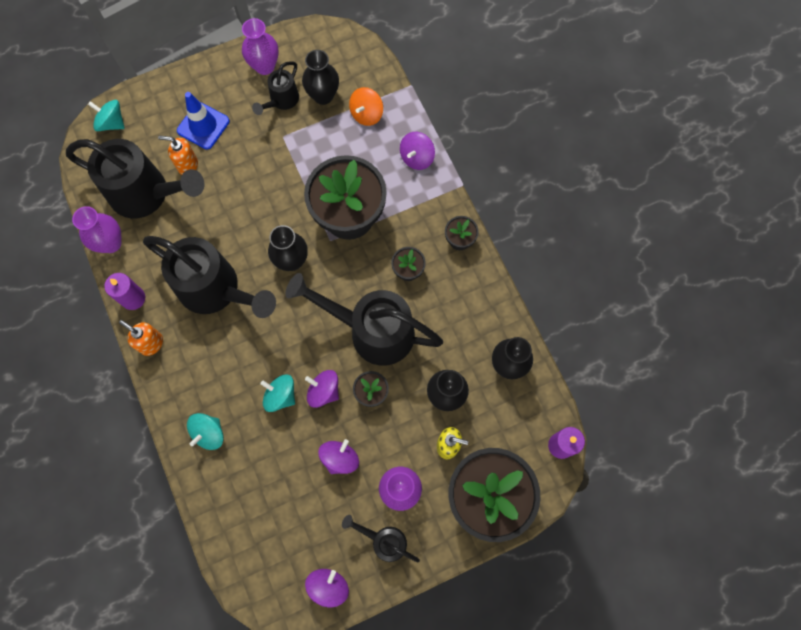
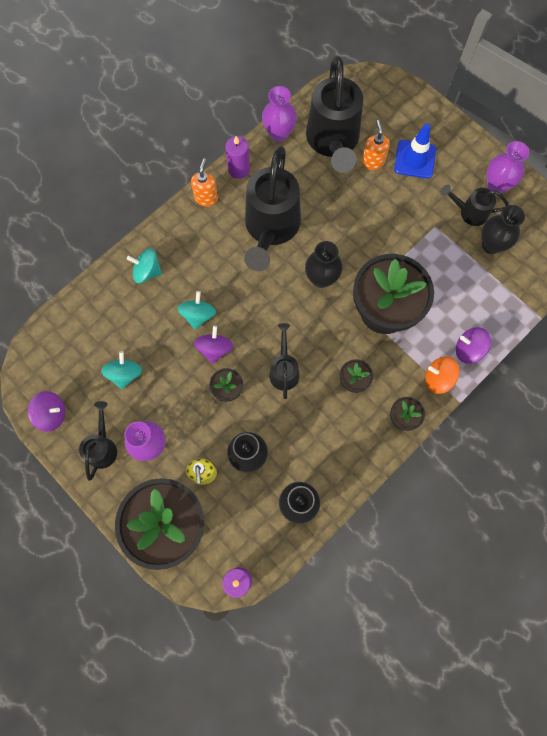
camera: 70 degrees right, 0 degrees up
turquoise spinning top [88,100,125,131] -> turquoise spinning top moved to [101,351,142,389]
black watering can [285,273,443,366] -> black watering can [269,323,299,399], size x0.50
purple spinning top [318,439,359,474] -> none
orange spinning top [349,87,383,126] -> orange spinning top moved to [425,356,460,394]

